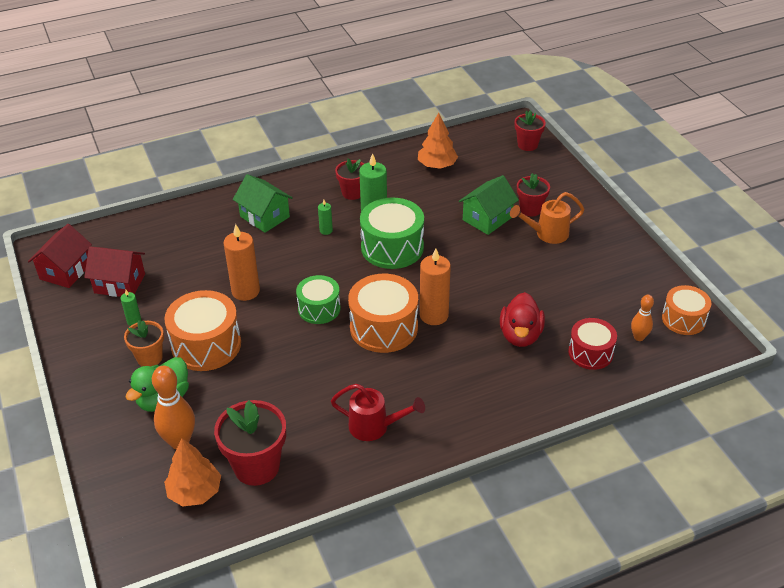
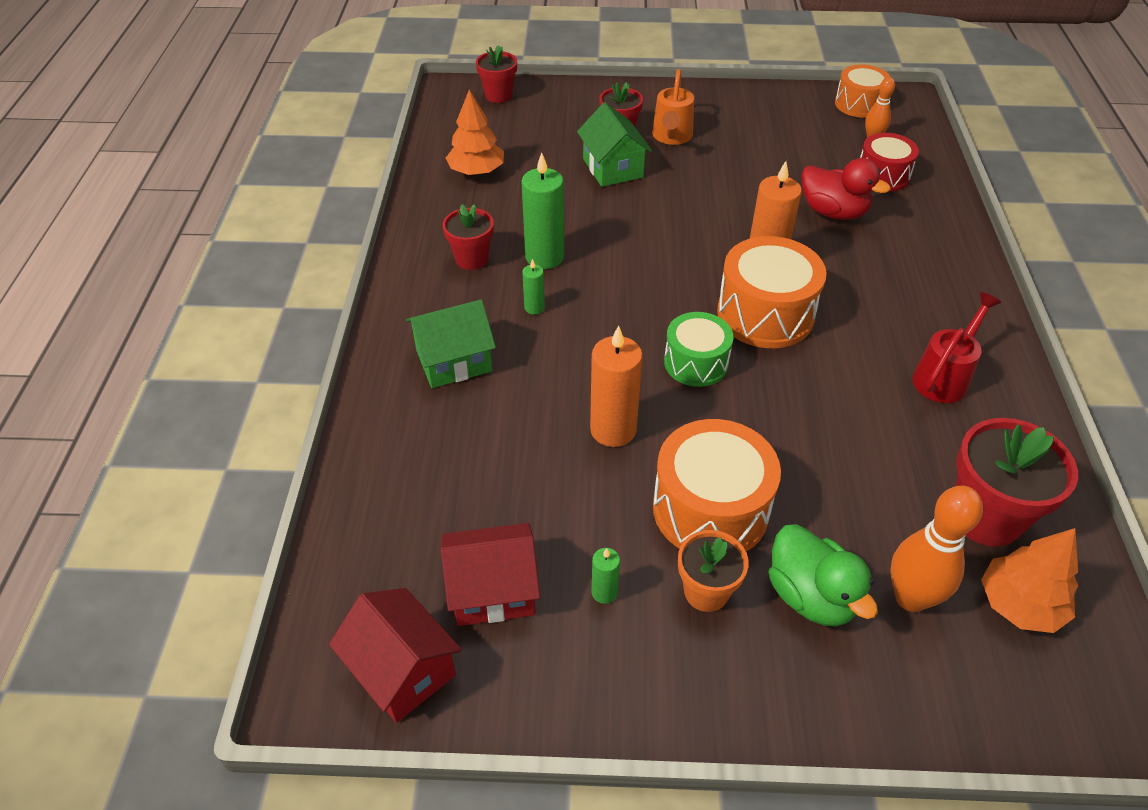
camera: 65 degrees left, 5 degrees up
red house [84,246,145,297] -> red house turned 45 degrees clockwise [441,523,540,626]
green drum [360,198,424,269] -> none

